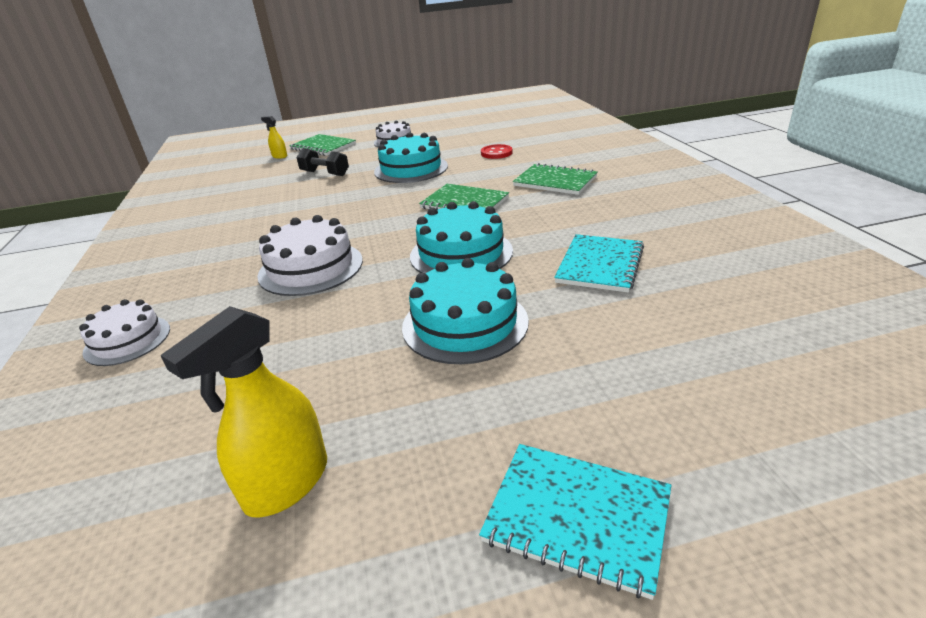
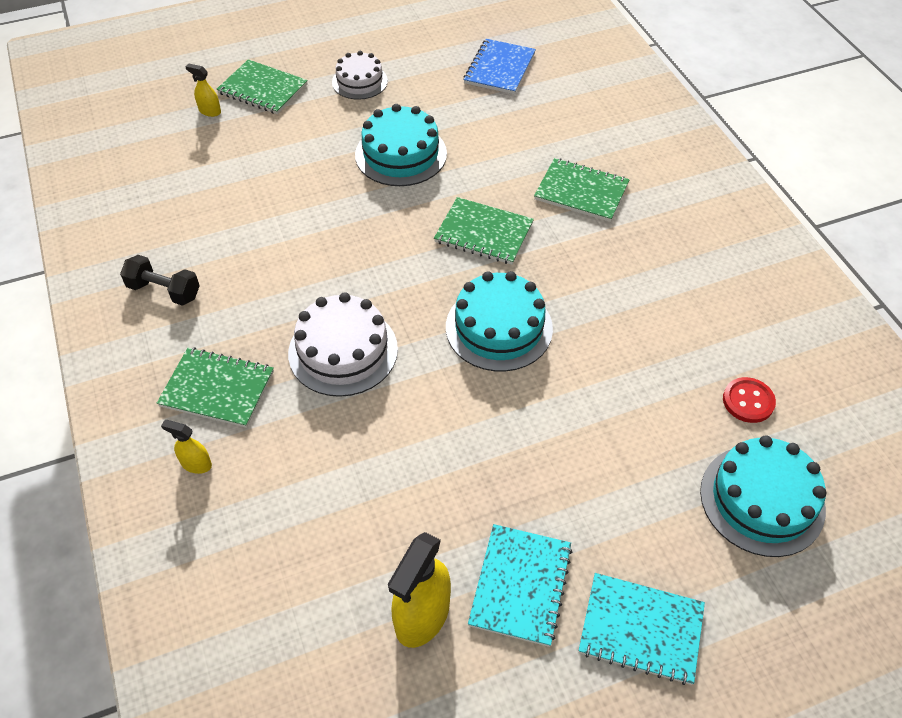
camera: 10 degrees left, 20 degrees up
white cake [79,299,170,366] -> yellow spray bottle [161,420,212,474]
black dumbbell [296,148,349,176] -> black dumbbell moved to [120,255,200,306]
turquoise cake [402,258,529,364] -> turquoise cake moved to [700,435,827,557]
red button [481,144,513,159] -> red button moved to [723,377,776,423]
turquoise notebook [554,234,644,293] -> turquoise notebook moved to [468,524,572,647]
none -> green notebook [157,347,274,428]
none -> blue notebook [464,39,536,94]

